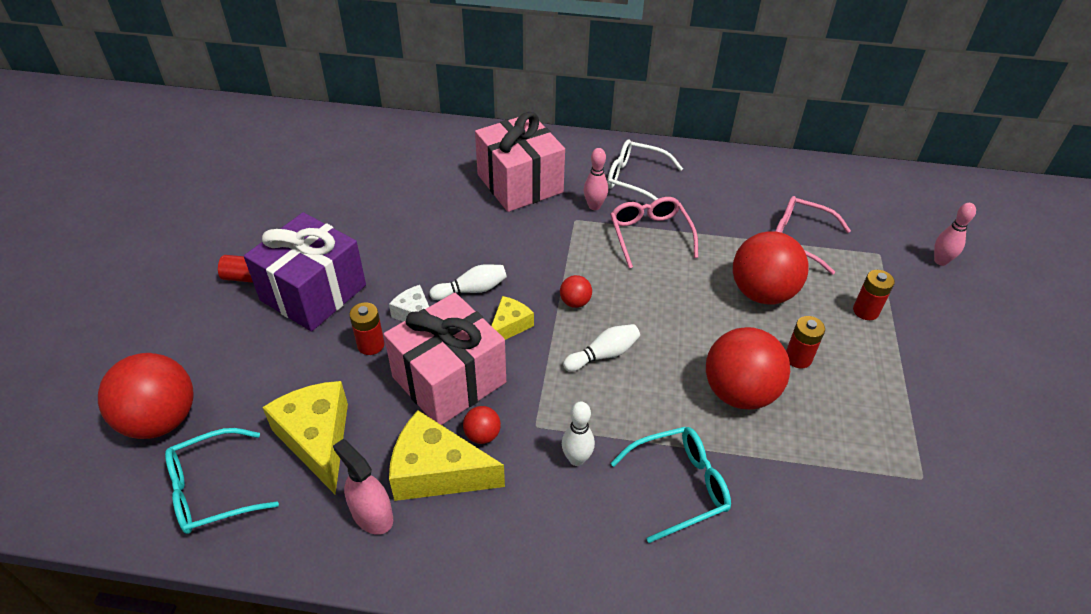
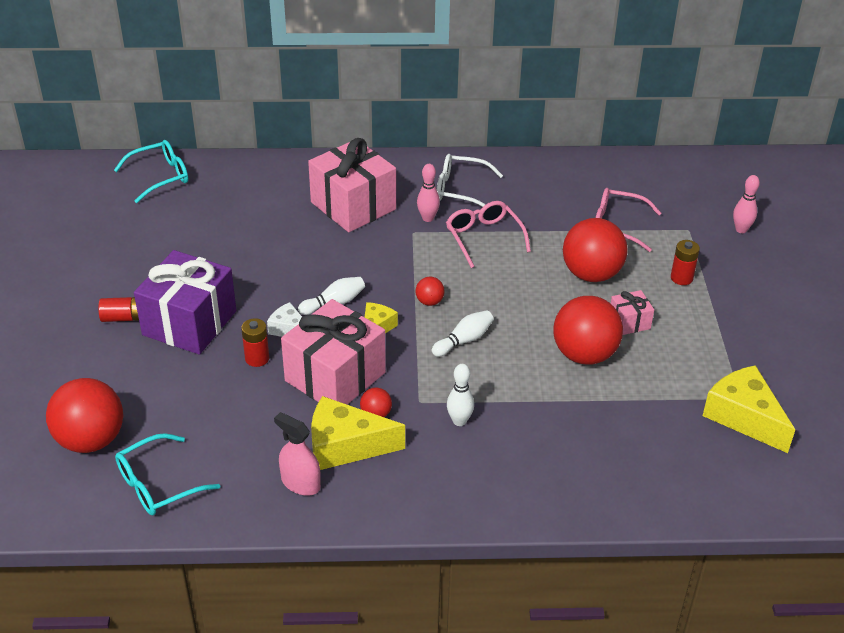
camera: 10 degrees left, 5 degrees down
yellow cheese [262,381,348,494] -> yellow cheese moved to [703,365,795,453]
turquoise glasses [610,427,731,543] -> turquoise glasses moved to [114,140,188,203]
red battery [786,316,825,369] -> pink gift [611,290,654,335]

